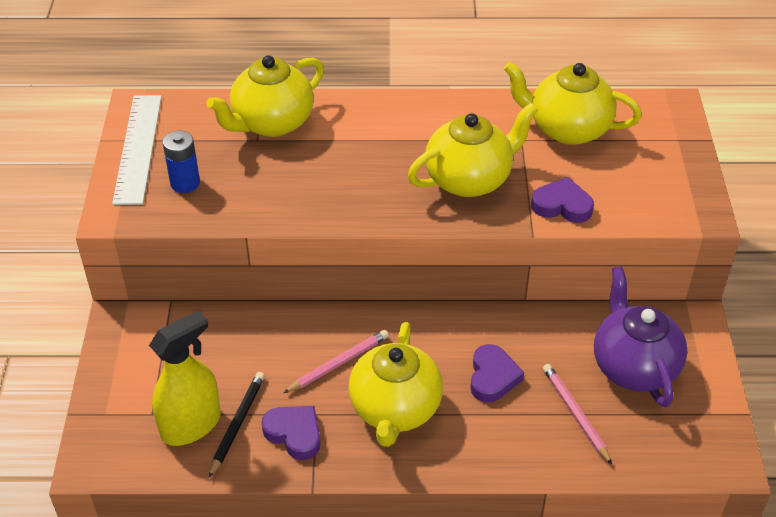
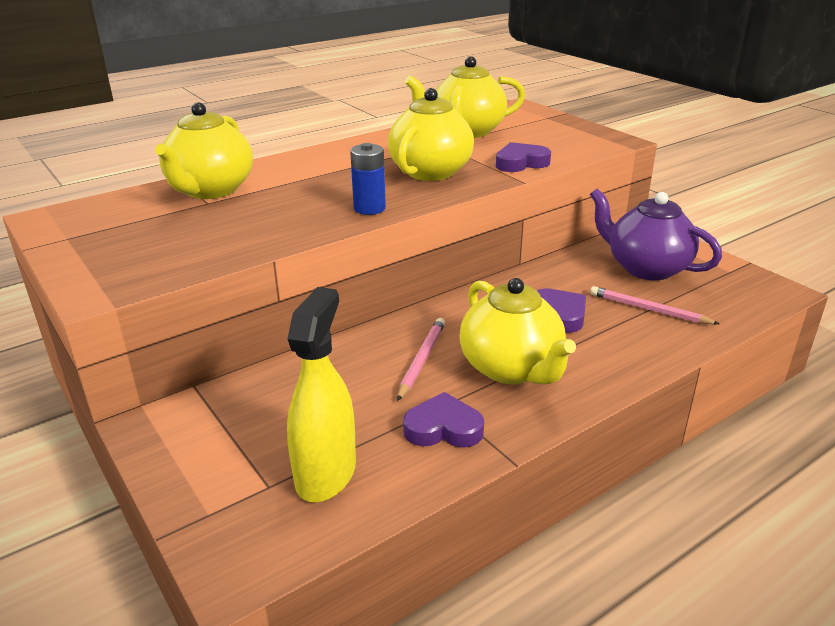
camera: 35 degrees left, 15 degrees down
white ruler [112,95,162,205] -> none
blue battery [162,131,200,193] -> blue battery moved to [350,143,386,215]
black pencil [209,372,265,478] -> none

